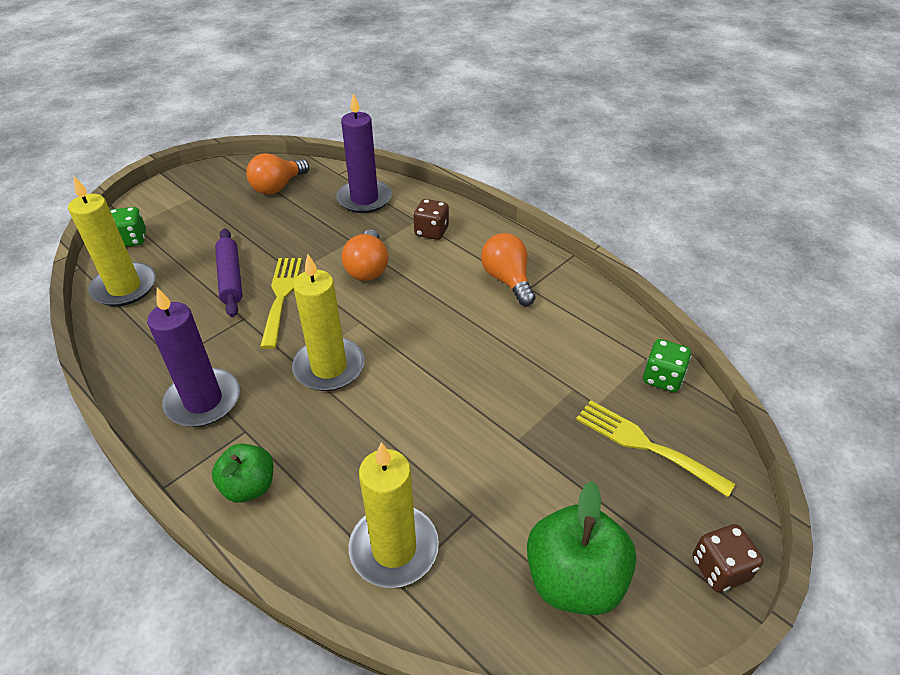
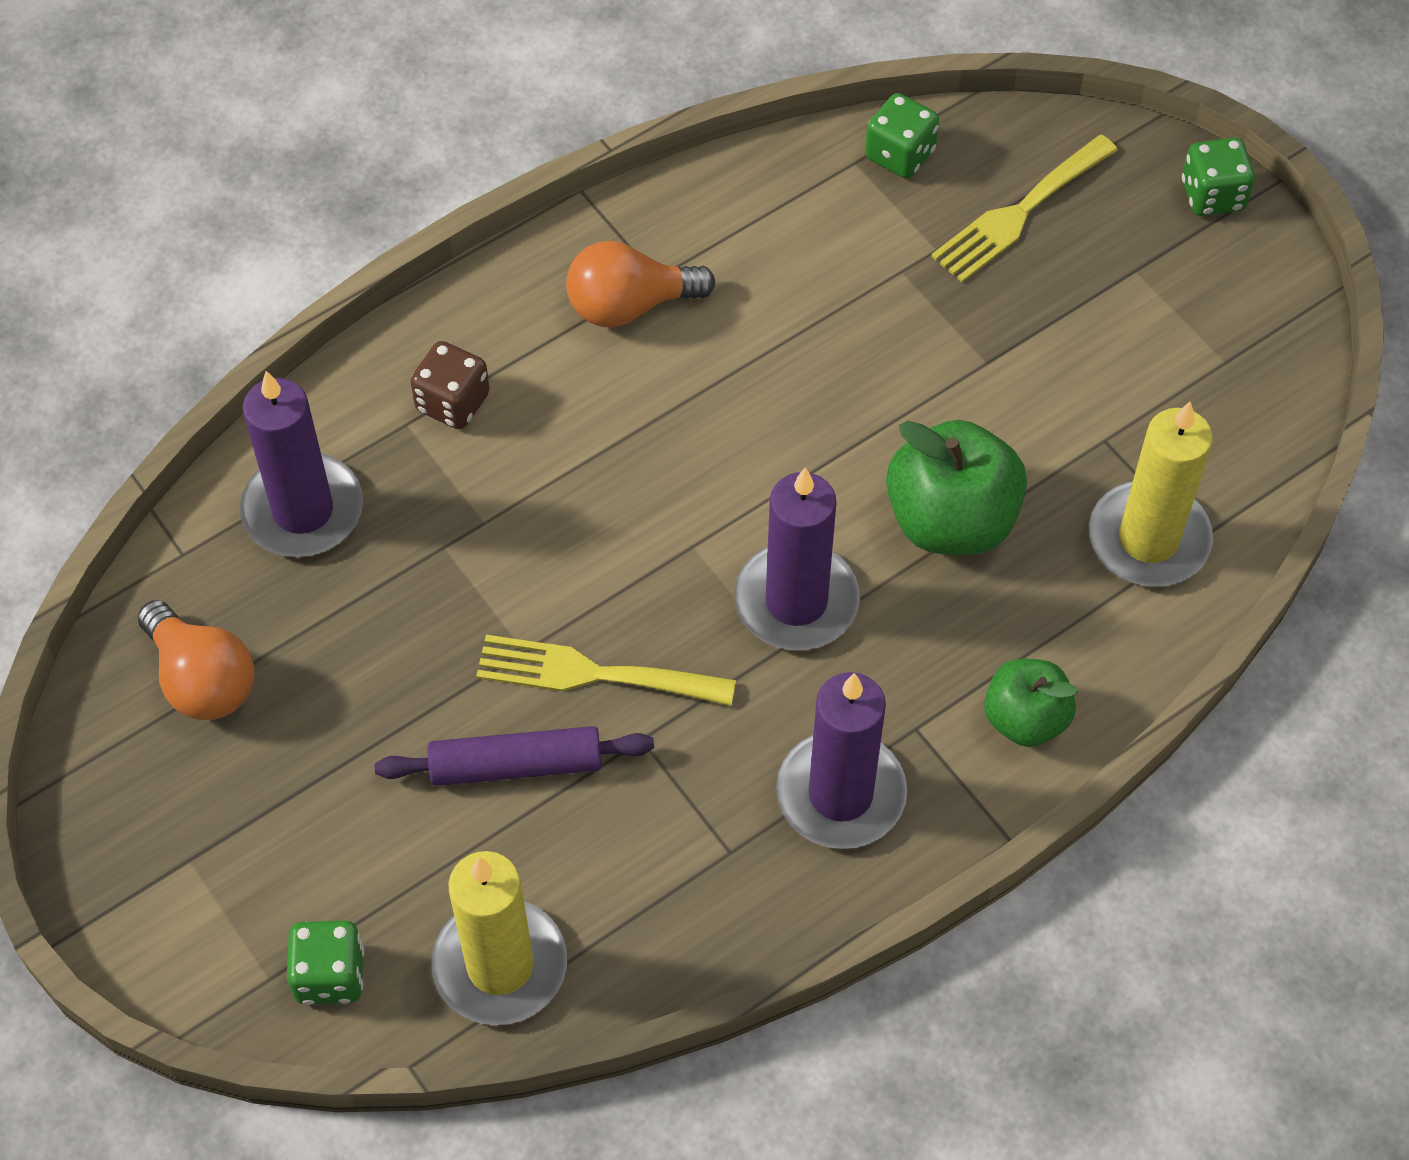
camera: 80 degrees left, 15 degrees up
yellow candle [292,254,365,391] -> purple candle [734,467,860,650]
orange light bulb [341,229,388,281] -> none
green apple [527,481,636,615] -> green apple moved to [886,420,1027,555]
brown dice [693,524,763,592] -> green dice [1182,138,1255,216]

